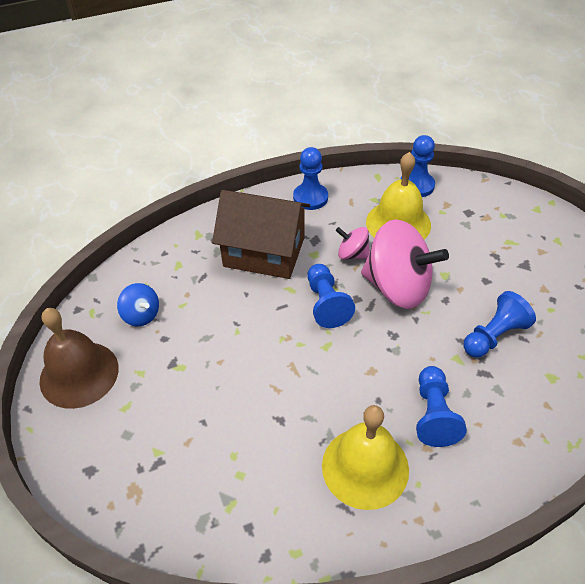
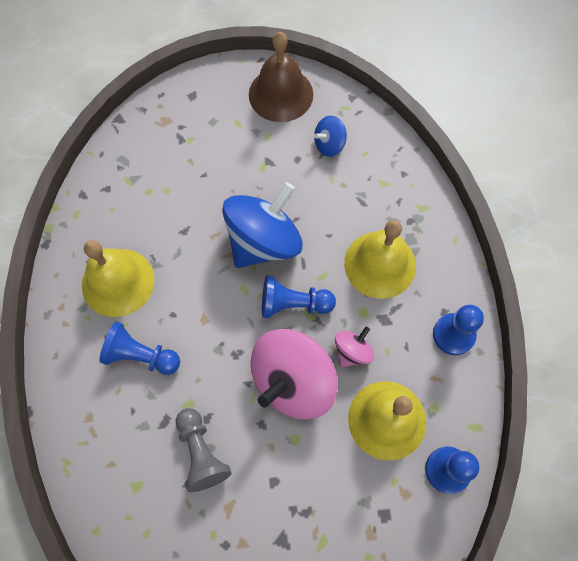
camera: 105 degrees right, 20 degrees up
brown house [212,190,310,279] -> yellow bell [344,220,416,299]
blue pawn [463,291,536,358] -> grey pawn [176,408,231,492]
none -> blue spinning top [222,182,303,268]

